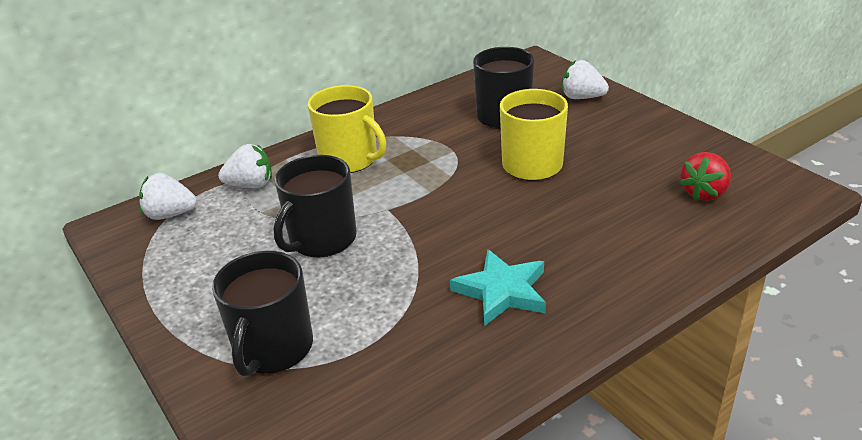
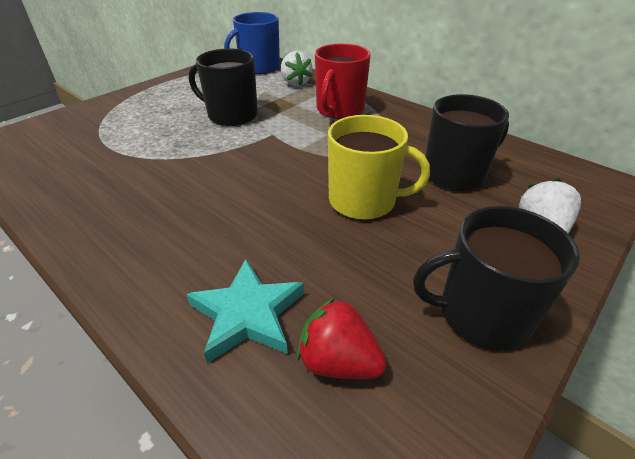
camera: 75 degrees right, 5 degrees up
white strawberry [139,173,197,220] -> blue mug [224,12,280,74]
black mug [212,251,313,377] -> black mug moved to [413,206,580,350]
yellow mug [308,85,386,173] -> red mug [315,44,371,119]
turquoise star [450,249,546,326] -> turquoise star moved to [186,259,304,363]

